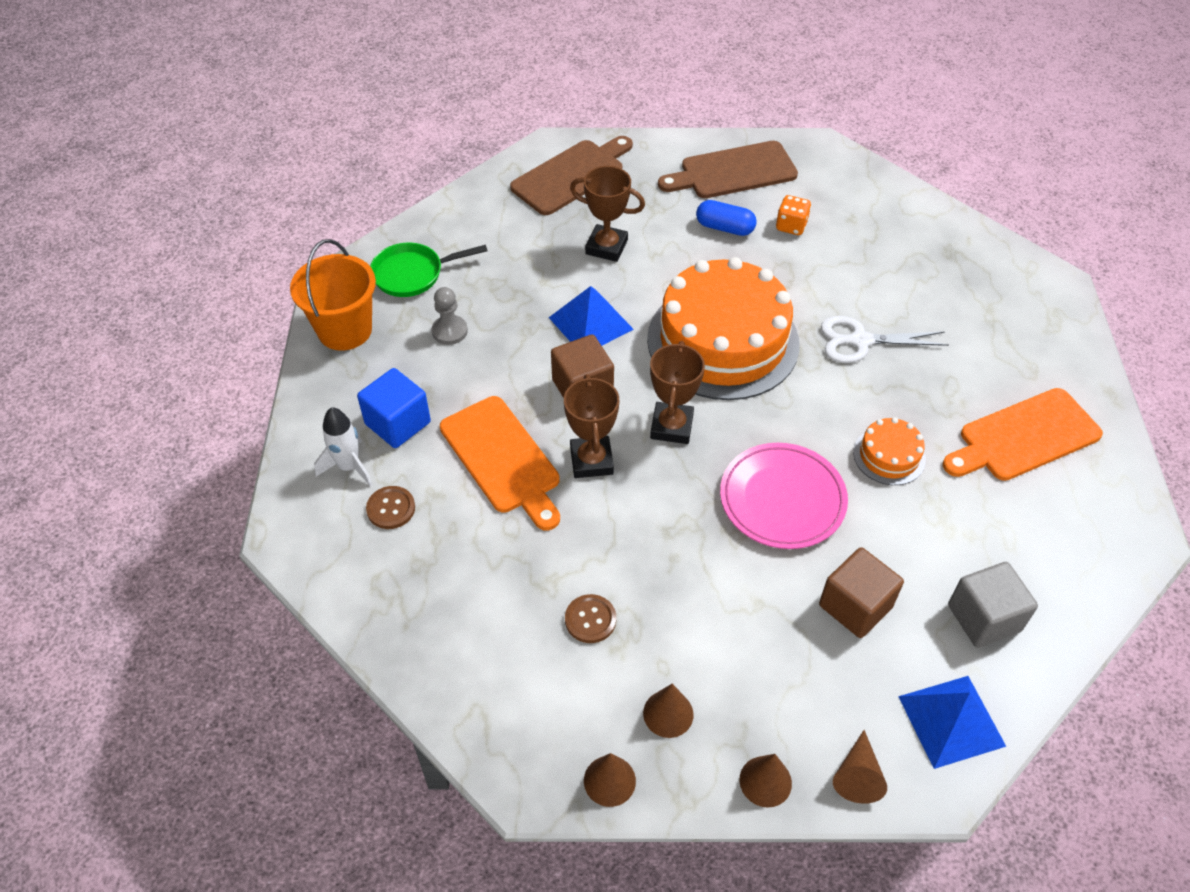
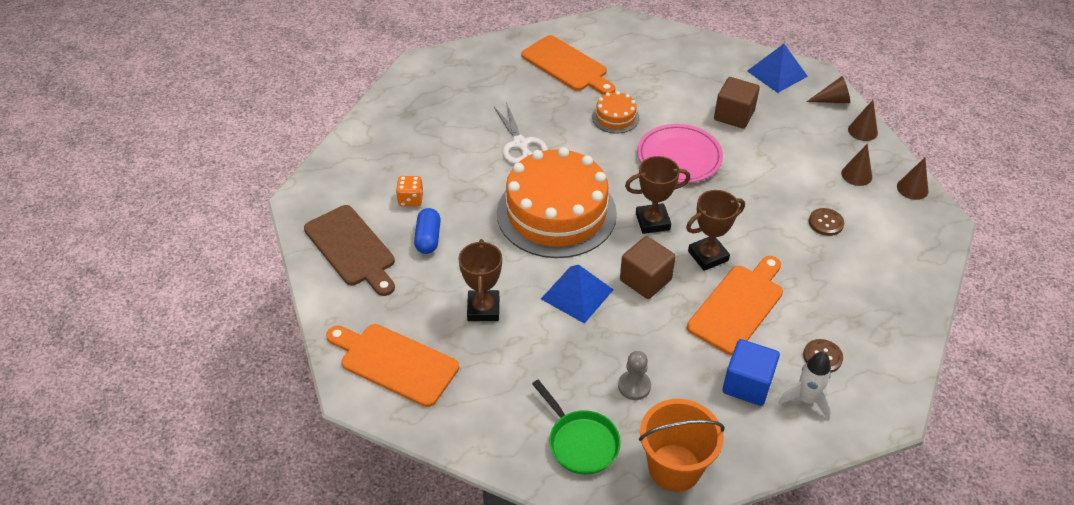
camera: 110 degrees left, 5 degrees down
brown cutting board [510,136,633,215] -> orange cutting board [326,324,459,407]
grey cube [948,562,1038,648] -> none

